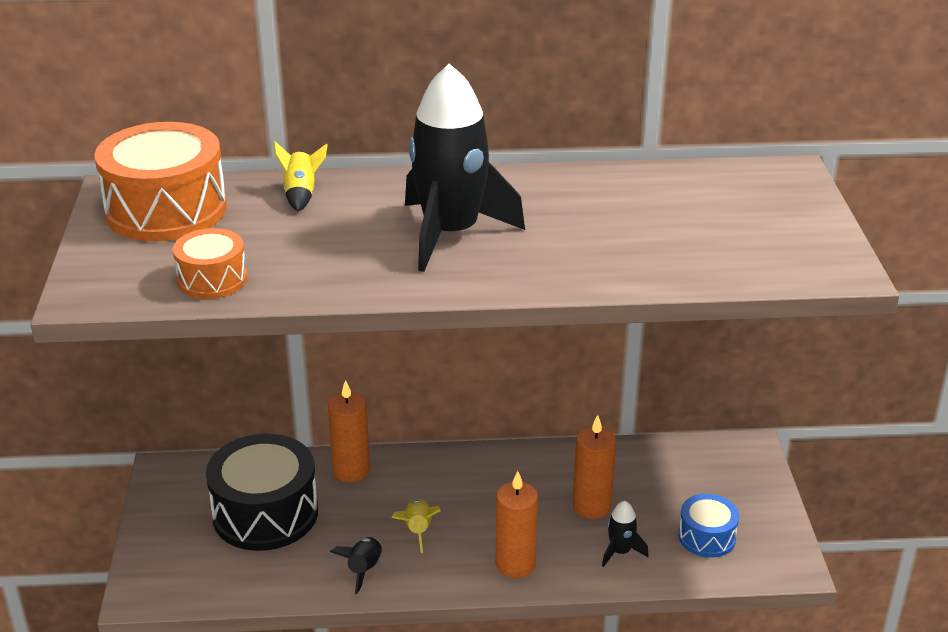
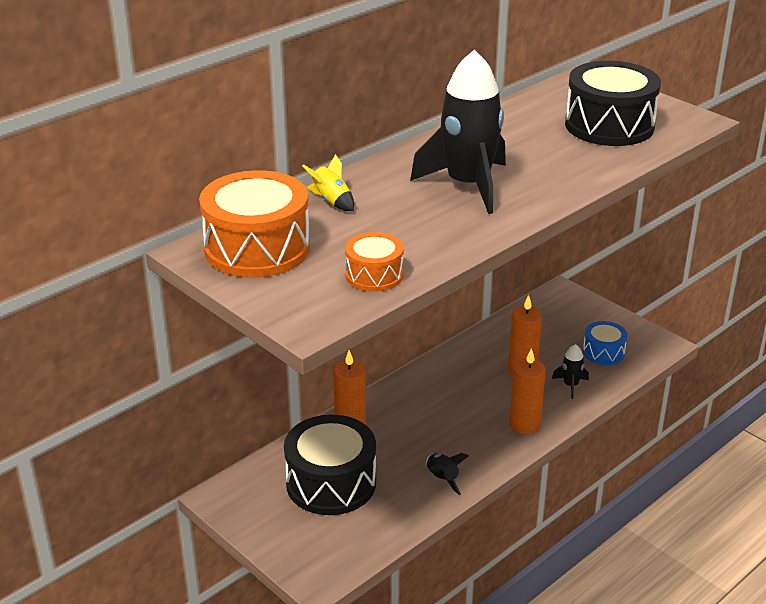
camera: 40 degrees left, 0 degrees up
yellow rocket [392,499,441,553] -> none
none -> black drum [565,61,661,146]

